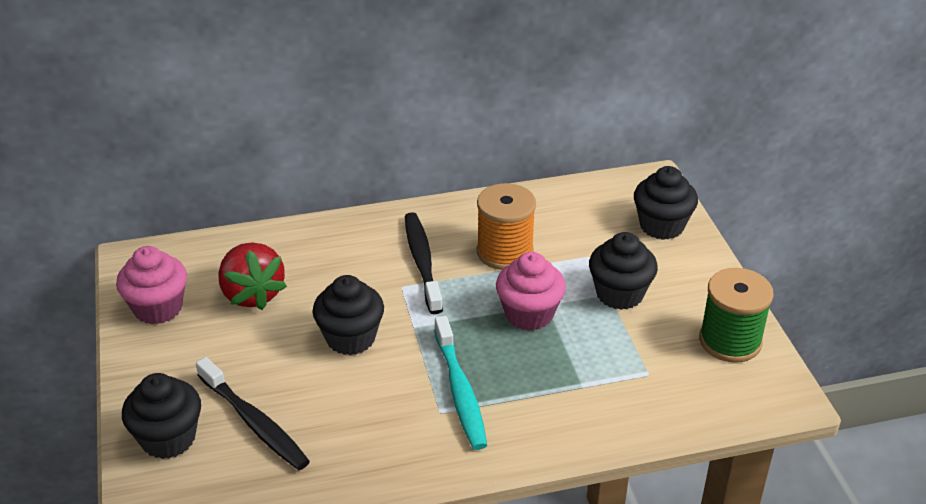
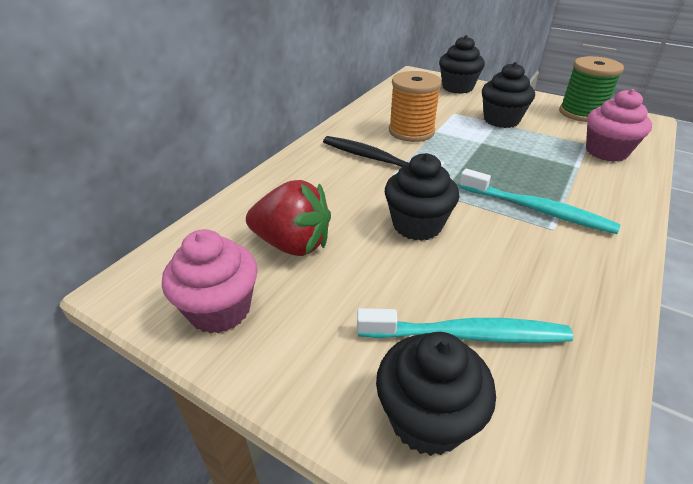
camera: 45 degrees left, 0 degrees up
black toothbrush [196,357,310,470] -> turquoise toothbrush [357,308,573,343]
pink cupcake [496,252,566,331] -> pink cupcake moved to [586,89,652,162]

